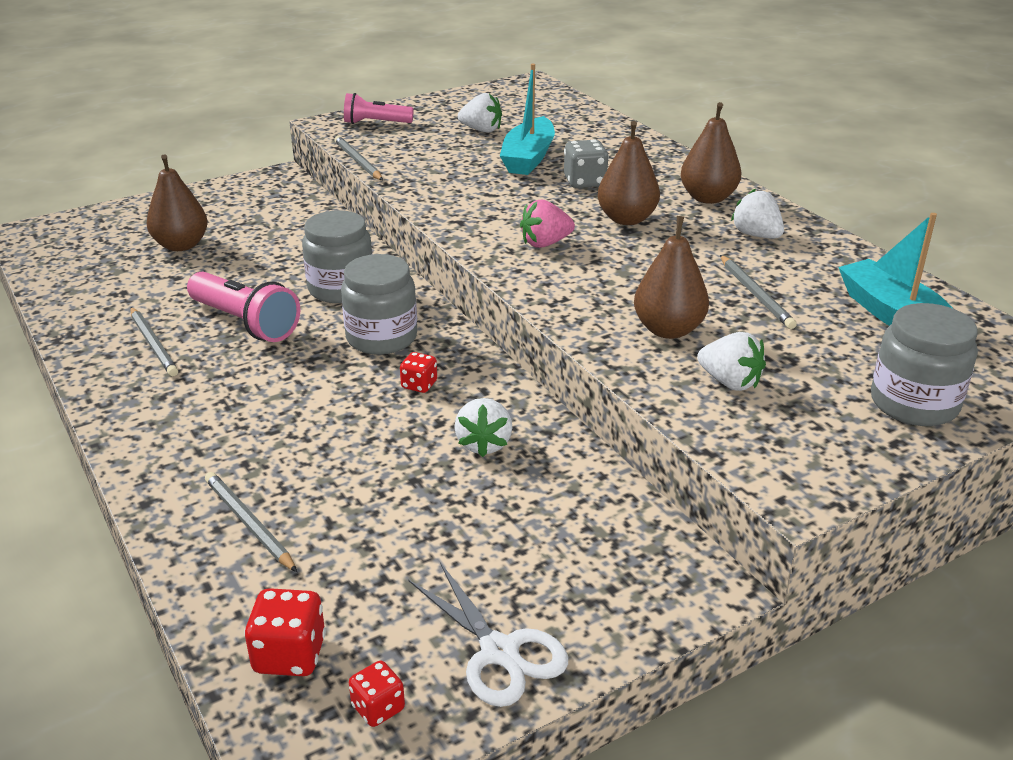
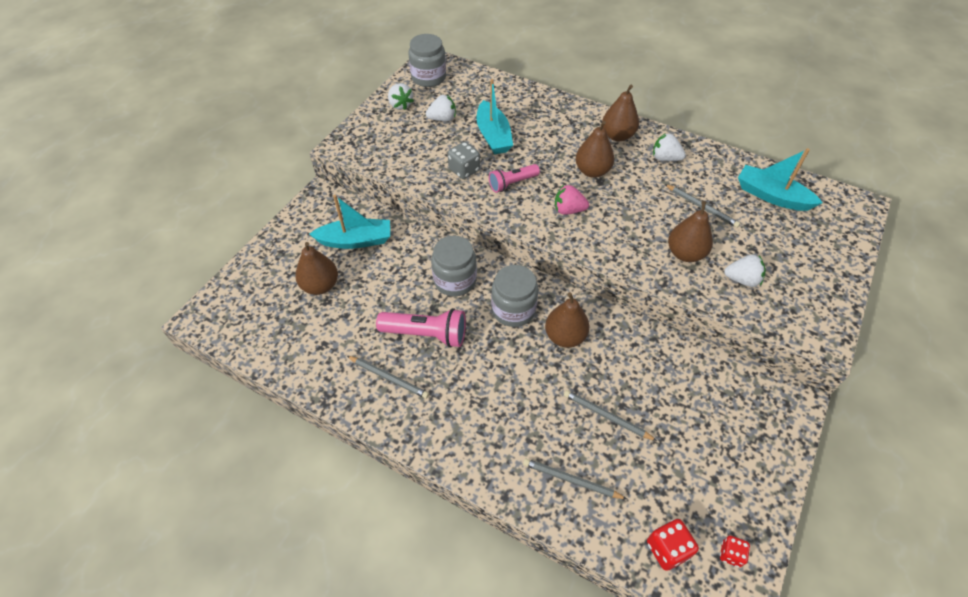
camera: 30 degrees left, 20 degrees up
grey pencil [334,136,383,180] -> grey pencil moved to [564,390,657,441]
pink flashlight [344,93,414,124] -> pink flashlight moved to [489,164,540,193]
red dice [400,352,437,393] -> brown pear [545,292,590,348]
white scissors [409,562,568,707] -> none
white strawberry [454,398,513,457] -> white strawberry moved to [388,83,414,110]
pink strawberry [520,200,575,248] -> pink strawberry turned 60 degrees clockwise [555,185,589,215]
grey dice [564,139,609,188] -> grey dice moved to [448,142,480,179]
grey jar [871,303,978,426] -> grey jar moved to [409,34,446,87]
none -> turquoise boat [309,195,390,249]

